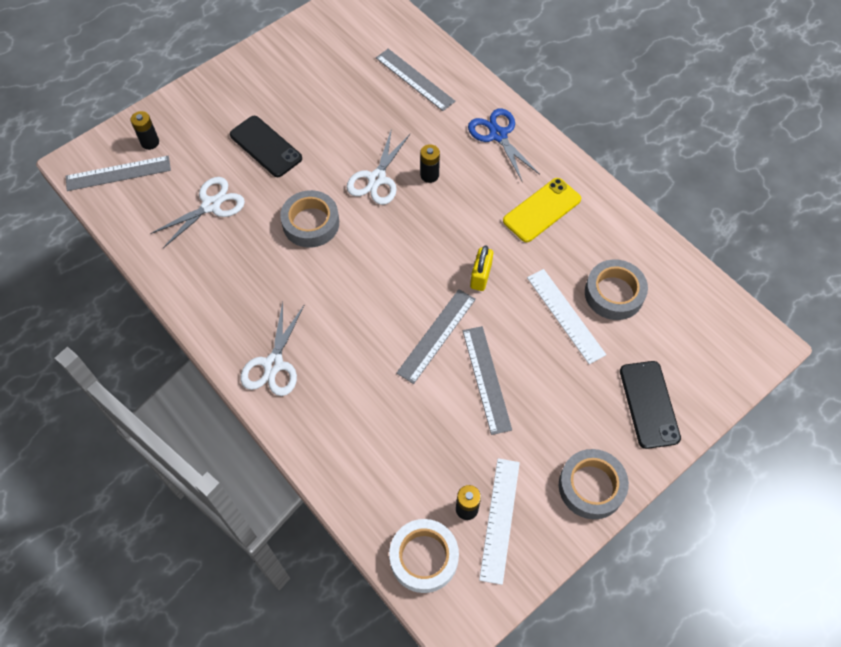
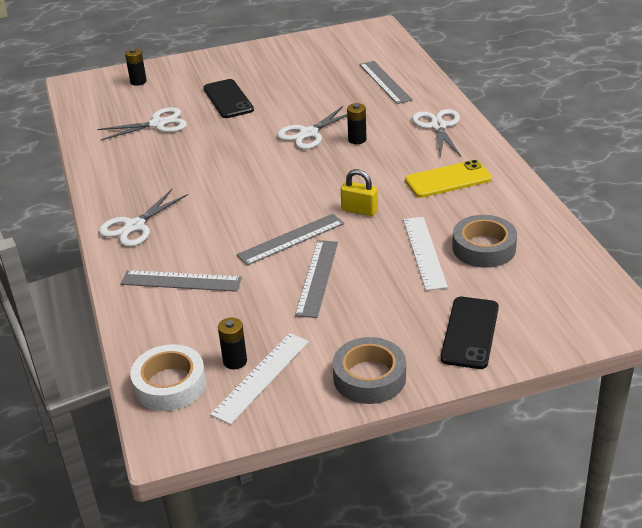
camera: 25 degrees right, 25 degrees down
grey ruler [66,156,171,191] -> grey ruler moved to [121,270,242,292]
grey tape [280,190,339,248] -> none
blue scissors [468,108,540,181] -> white scissors [412,109,461,158]
yellow padlock [470,245,493,291] -> yellow padlock turned 75 degrees clockwise [341,169,378,216]

